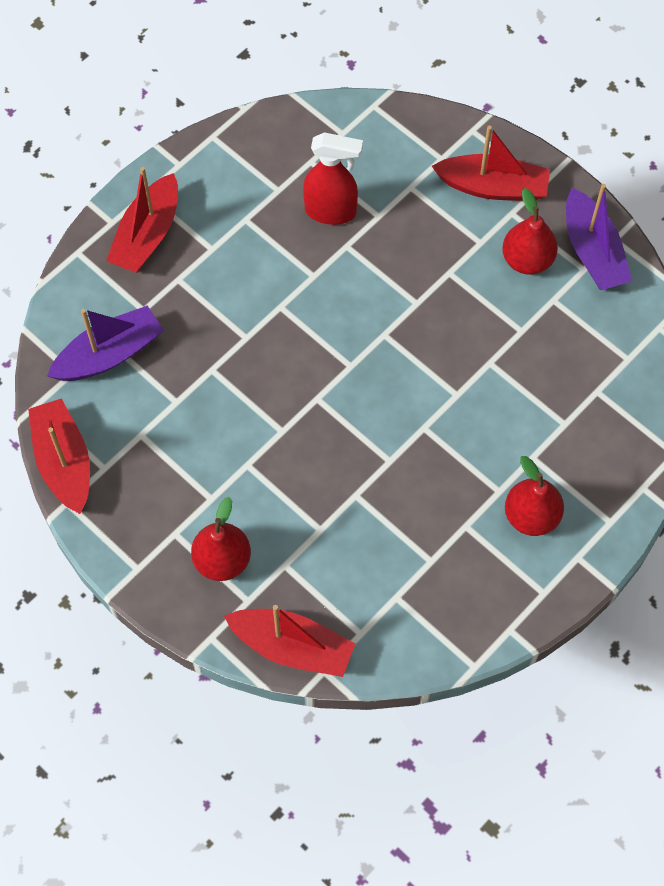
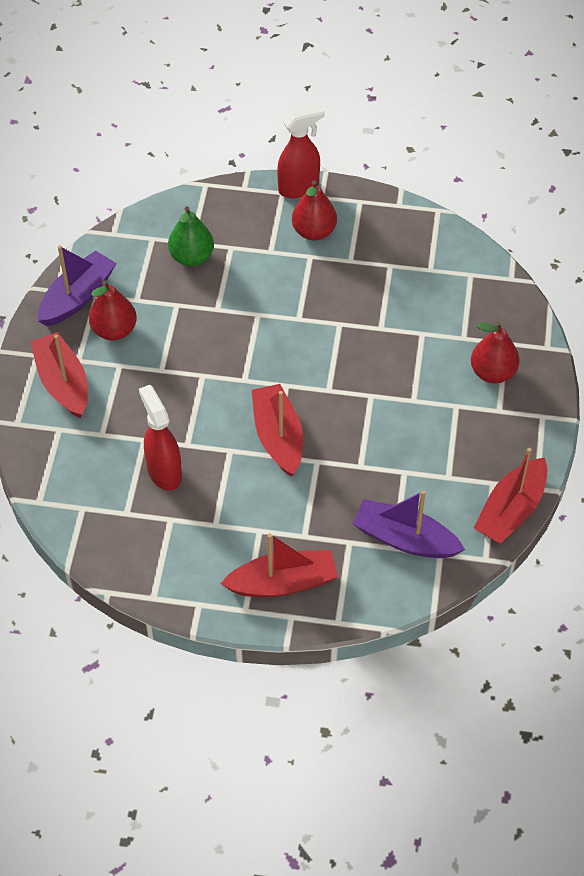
camera: 125 degrees left, 10 degrees down
red boat [224,605,355,677] -> red boat moved to [252,384,303,477]
none -> green pear [168,206,214,266]
none -> red spray bottle [277,104,324,198]

